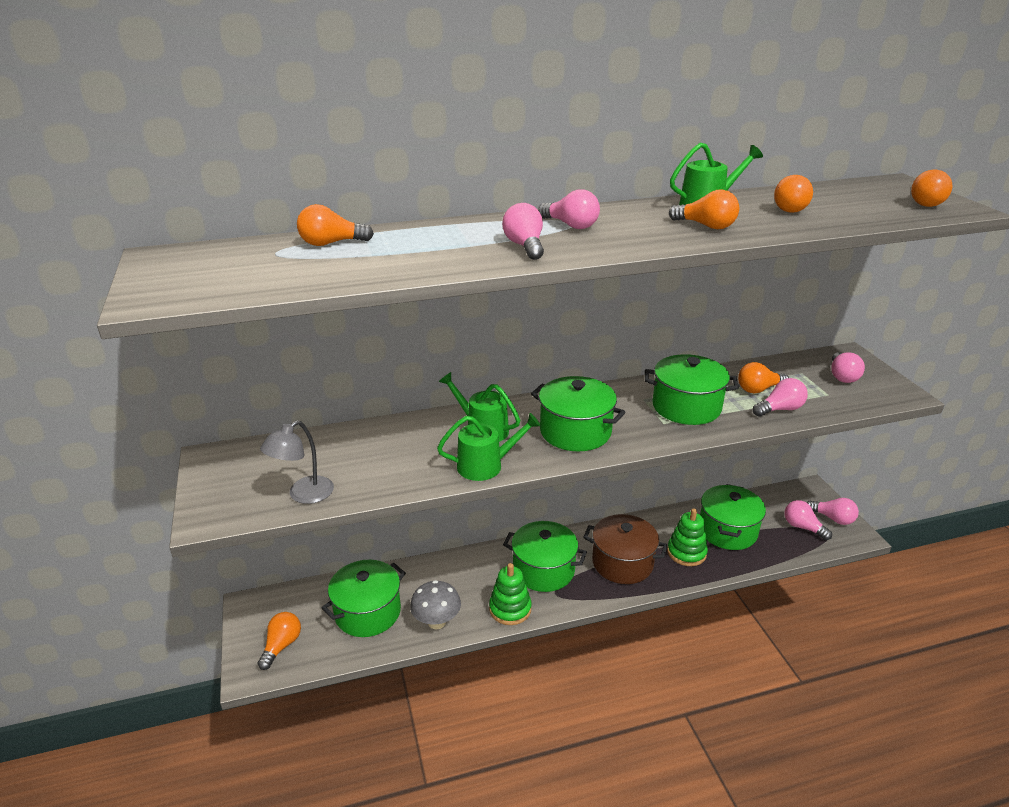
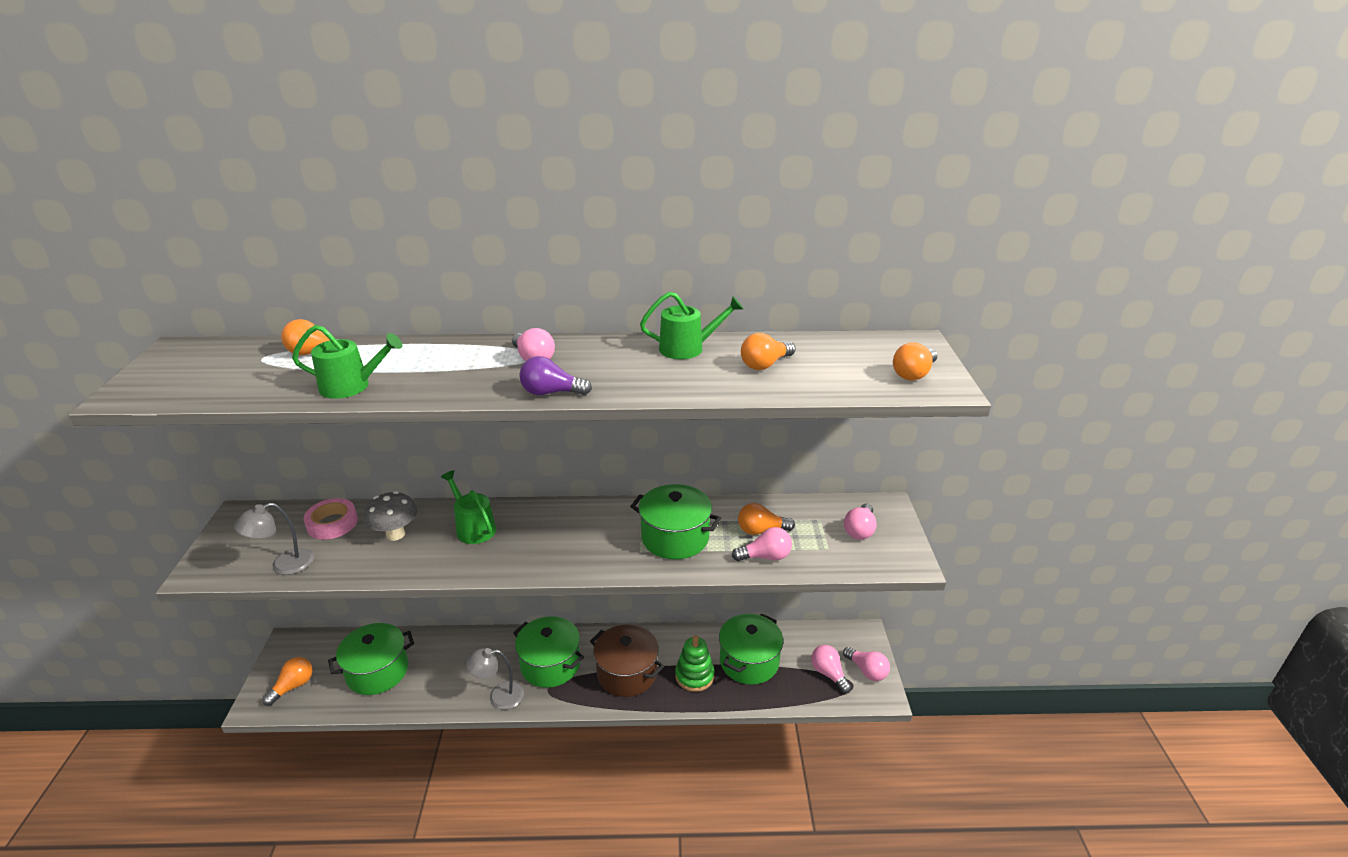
camera: 15 degrees right, 0 degrees up
grey mushroom [410,580,461,629] -> grey mushroom moved to [364,491,417,541]
green watering can [437,413,541,481] -> green watering can moved to [292,325,402,399]
green stacking toy [489,563,532,625] -> grey lamp [465,648,524,710]
pink light bulb [502,203,544,260] -> none
green pot [531,376,626,451] -> none
orange light bulb [669,190,739,229] -> none
none -> pink tape [303,498,358,540]
none -> purple light bulb [519,356,592,395]

